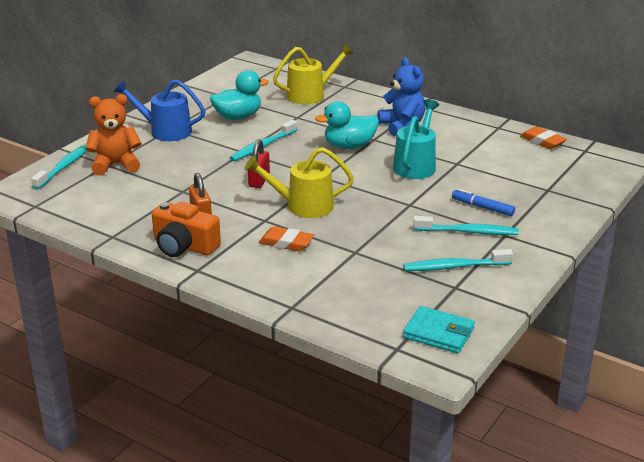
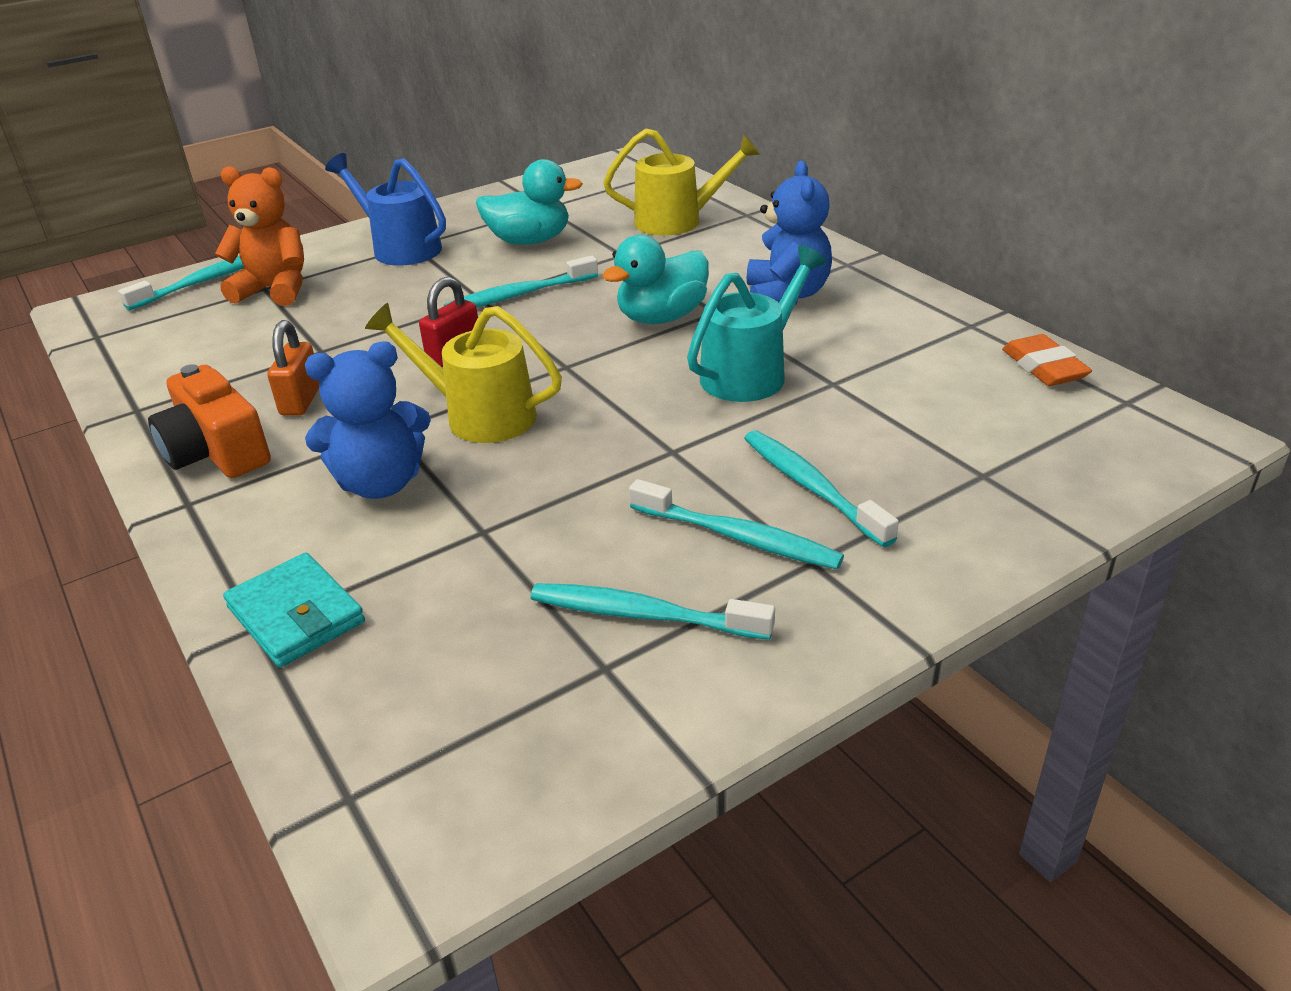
camera: 25 degrees right, 5 degrees up
orange eraser [259,226,314,252] -> blue teddy bear [305,341,431,499]
turquoise duck [315,101,379,149] -> turquoise duck turned 45 degrees counterclockwise [602,235,709,324]
turquoise wallet [403,306,475,354] -> turquoise wallet moved to [223,553,365,667]
blue marker [452,189,515,216] -> turquoise toothbrush [744,430,899,547]

